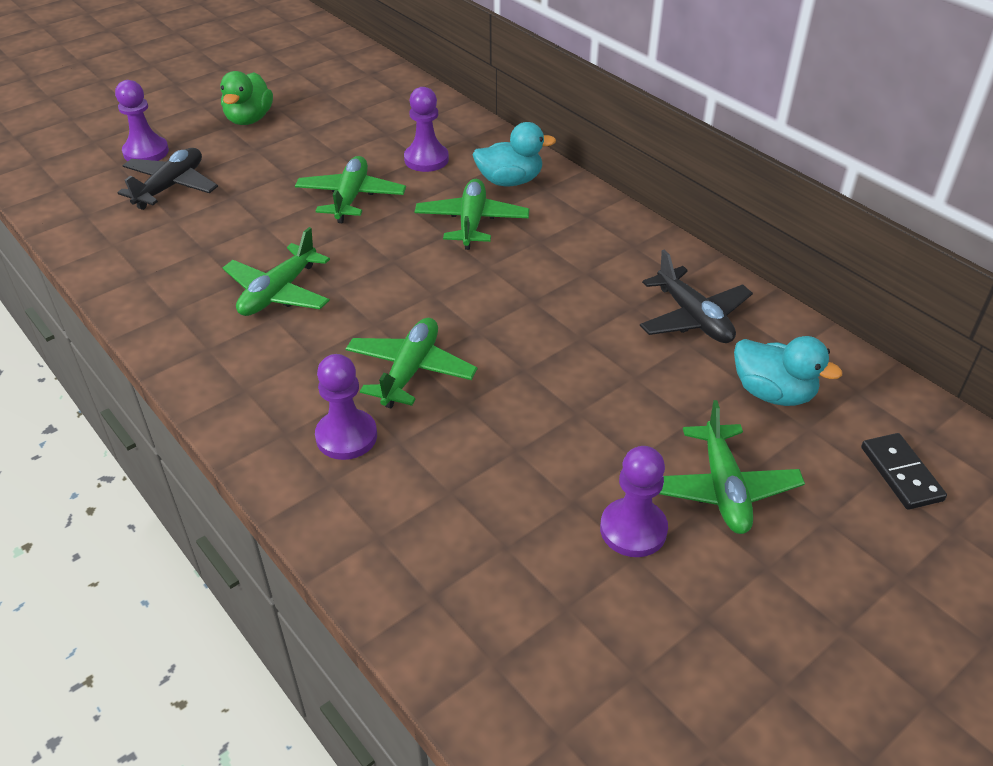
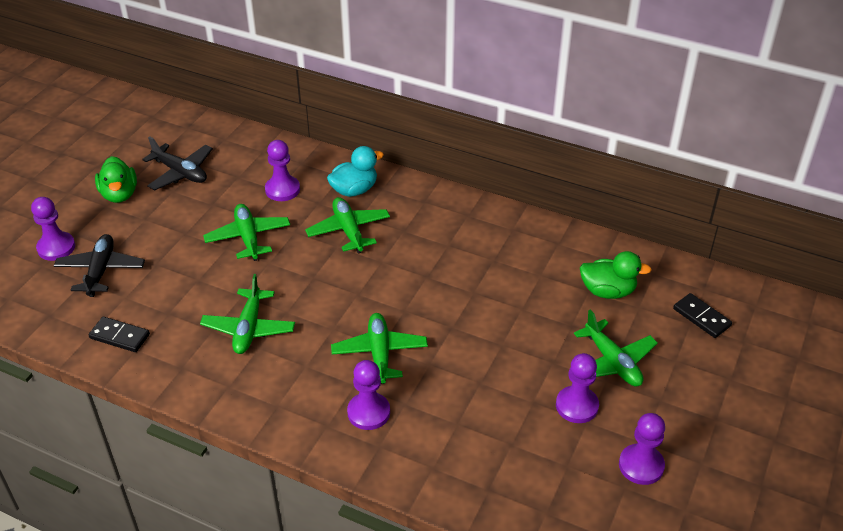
camera: 25 degrees left, 0 degrees up
black plane [640,250,753,343] -> black plane moved to [142,136,213,190]
turquoise duck [734,336,842,406] -> green duck [580,251,652,299]
none -> black domino [88,317,150,352]
none -> purple pawn [619,413,665,485]

